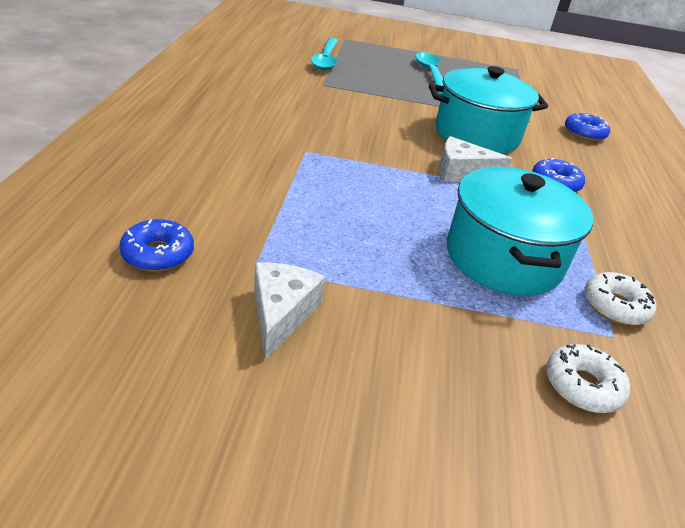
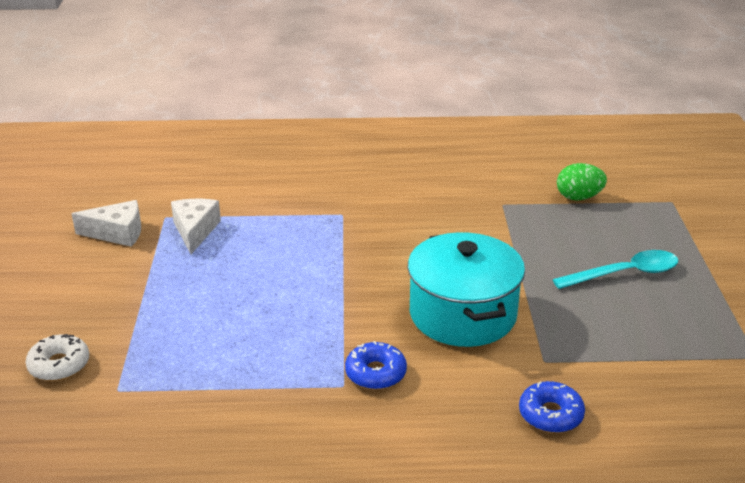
camera: 85 degrees right, 5 degrees down
blue donut [119,219,194,272] -> none
turquoise spoon [311,38,338,70] -> green egg [557,163,607,200]
white cheese [439,136,512,182] -> white cheese moved to [171,199,221,254]
turquoise pot [447,167,593,296] -> none
white donut [585,272,656,325] -> none

